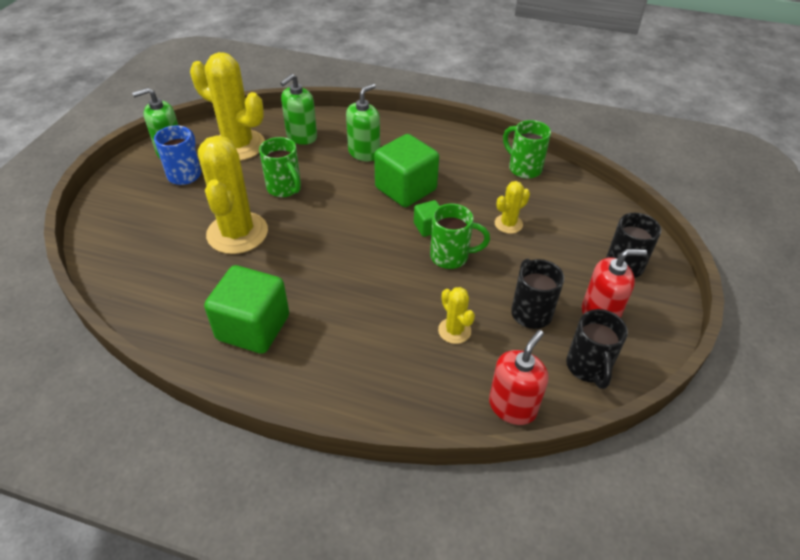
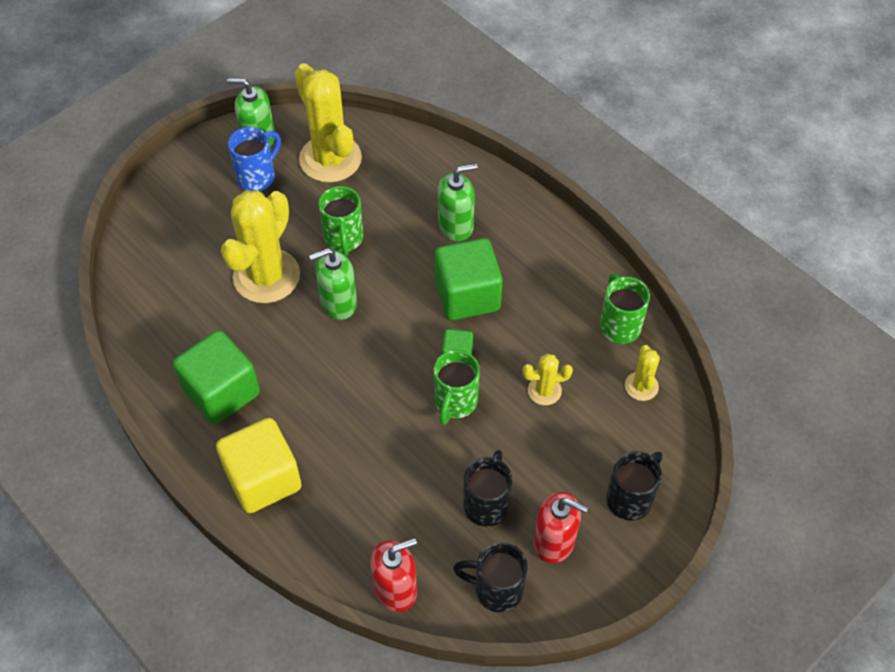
camera: 30 degrees right, 10 degrees up
green soap dispenser [280,74,317,145] -> green soap dispenser moved to [309,248,357,320]
green mug [430,204,490,269] -> green mug turned 75 degrees clockwise [434,350,480,425]
yellow cactus [438,287,475,344] -> yellow cactus moved to [625,345,660,401]
black mug [566,309,628,389] -> black mug turned 75 degrees clockwise [453,542,527,613]
none -> yellow cube [216,418,302,513]

